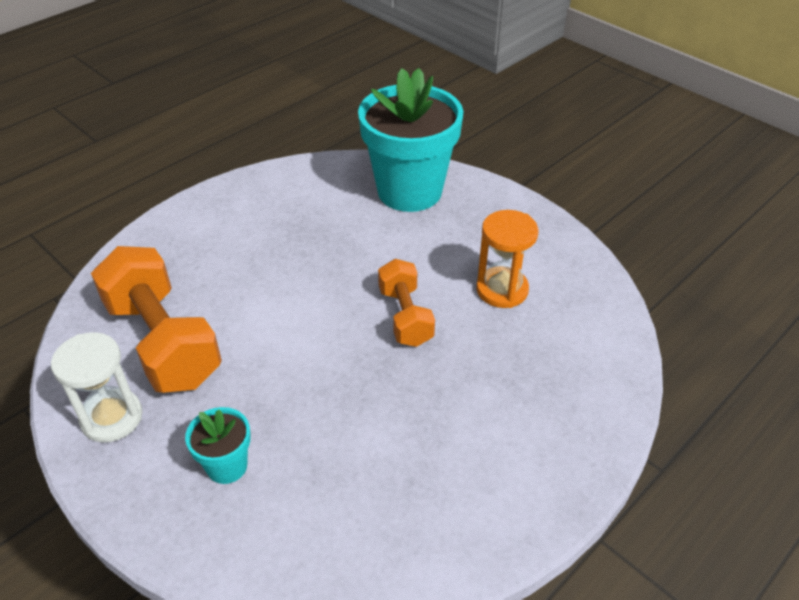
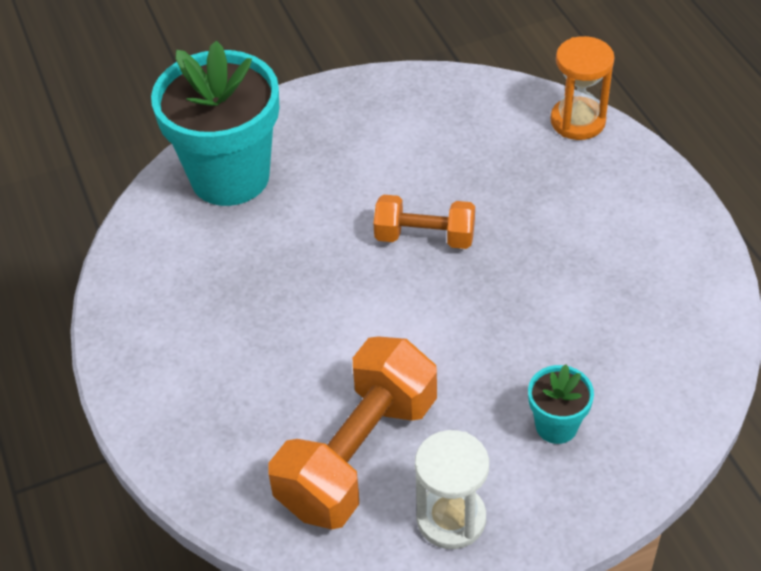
camera: 65 degrees left, 5 degrees up
orange dumbbell [91,246,222,393] -> orange dumbbell turned 45 degrees counterclockwise [268,336,437,529]
orange hourglass [476,210,538,308] -> orange hourglass moved to [550,36,614,140]

